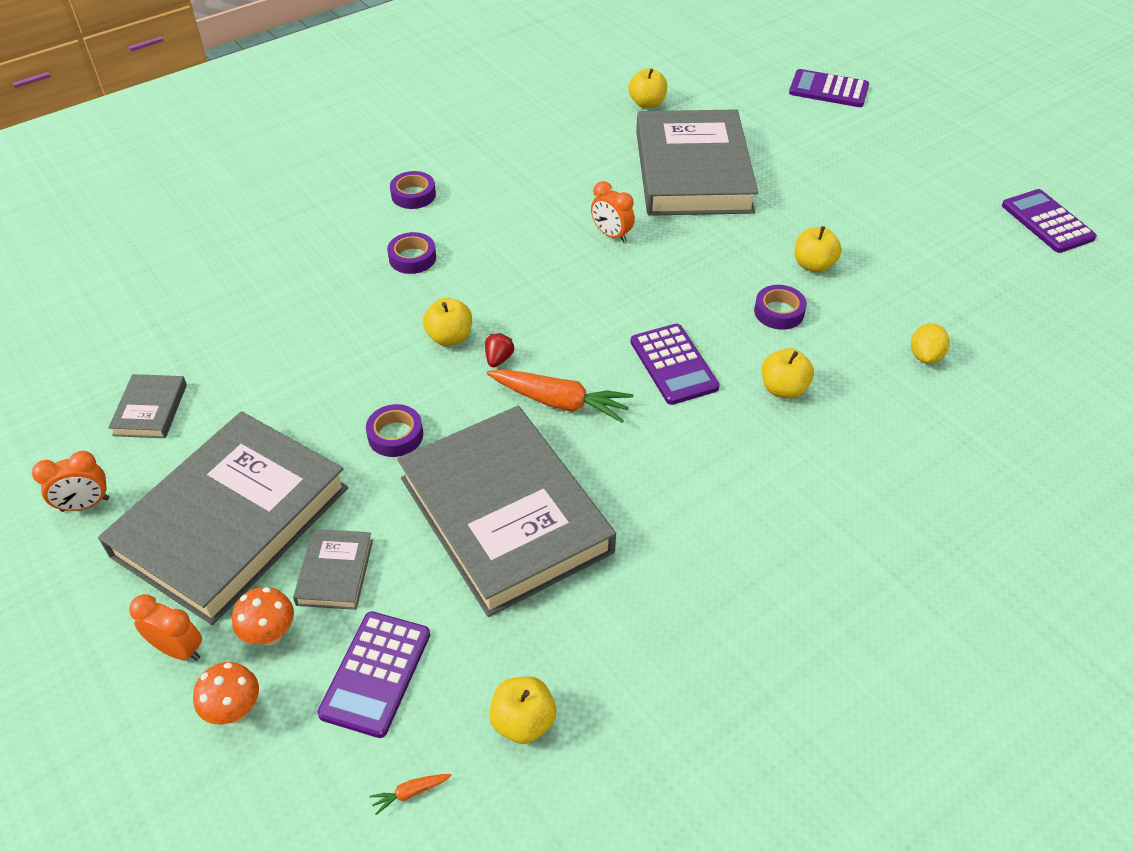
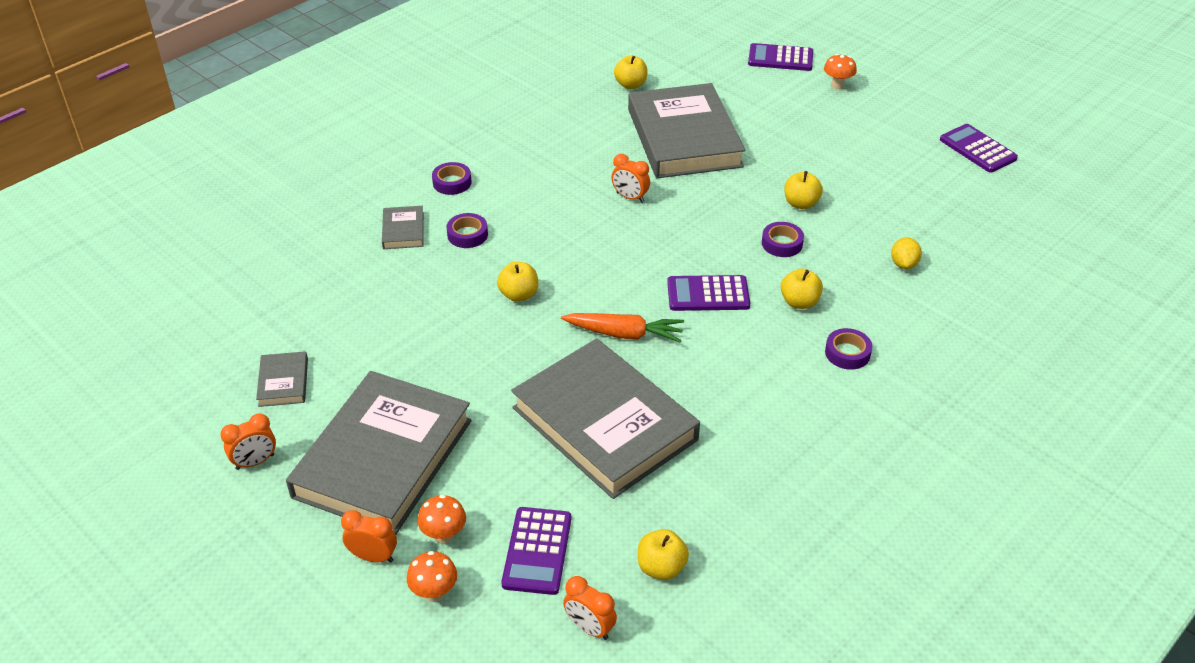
camera: 10 degrees left, 5 degrees down
grey book [293,529,373,610] -> grey book moved to [382,206,424,249]
purple tape [366,404,423,457] -> purple tape moved to [825,328,872,370]
orange carrot [369,774,452,815] -> orange clock [563,576,617,640]
red strawberry [485,333,514,367] -> none
purple calculator [631,324,720,405] -> purple calculator turned 120 degrees clockwise [667,275,750,311]
none -> orange mushroom [824,54,857,90]

